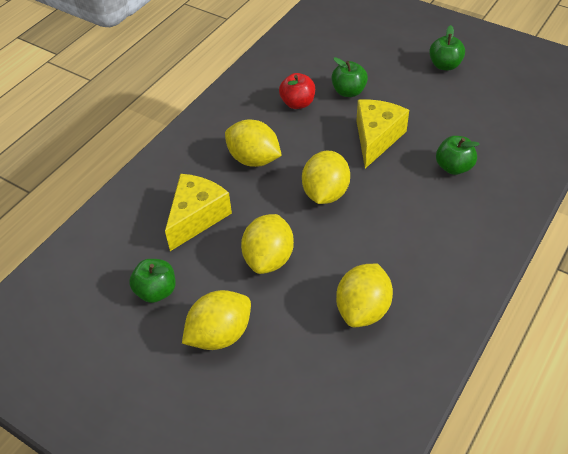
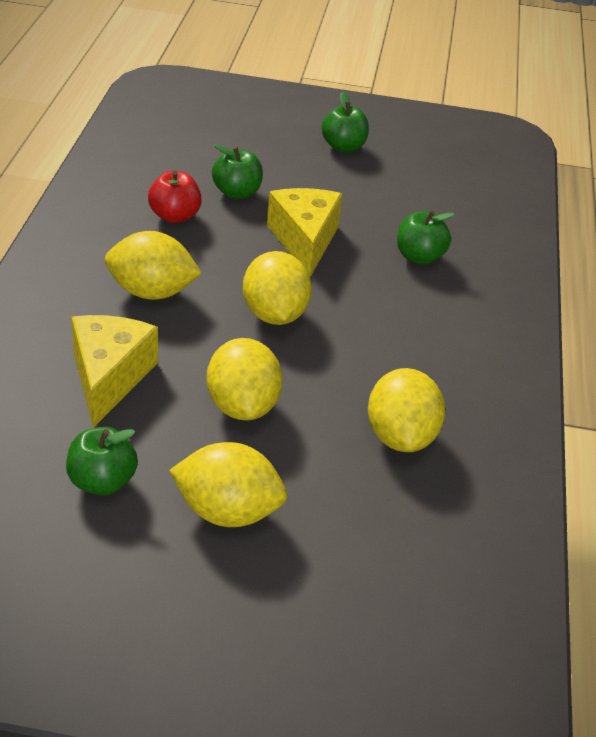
camera: 30 degrees left, 10 degrees down
yellow lemon [182,290,251,350] -> yellow lemon turned 75 degrees clockwise [169,442,287,527]

